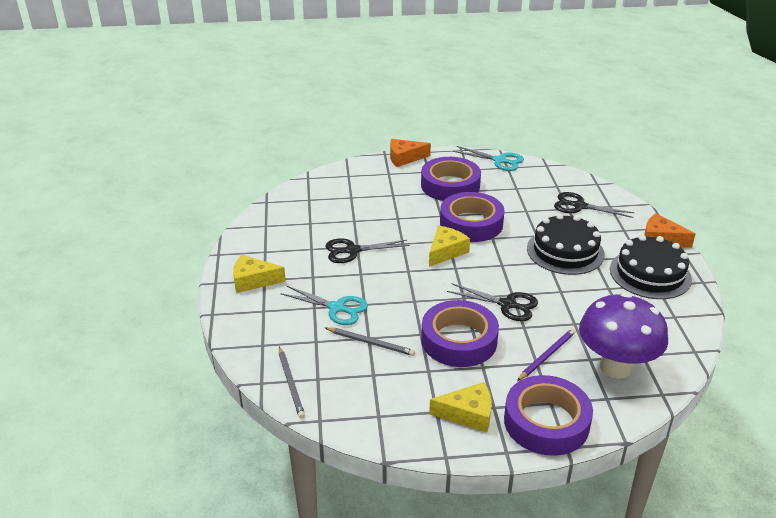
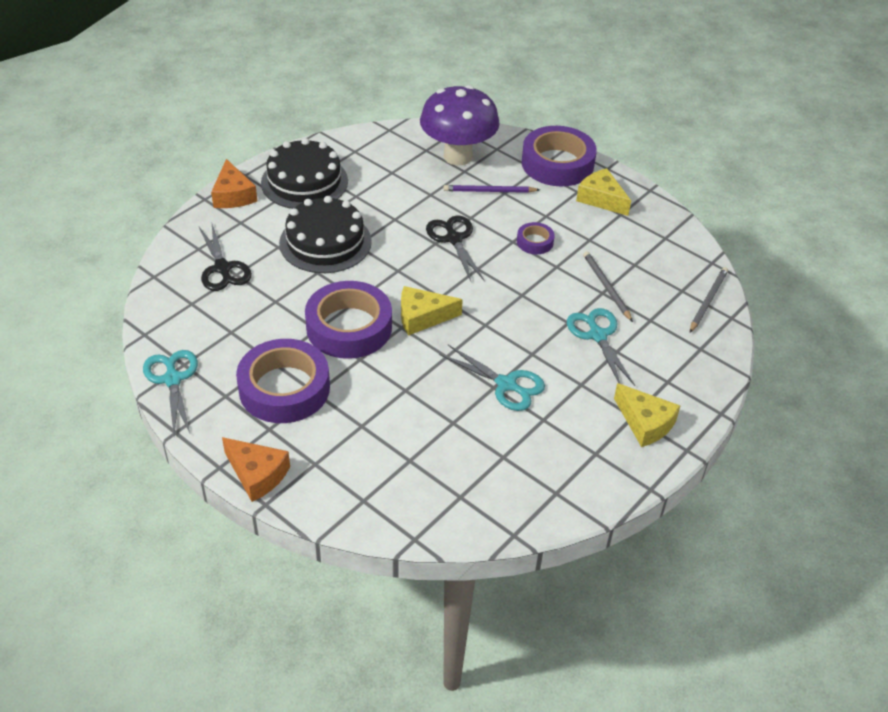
camera: 135 degrees left, 10 degrees up
black scissors [325,238,410,263] -> turquoise scissors [439,345,545,411]
purple tape [421,300,499,367] -> purple tape [517,222,555,254], size x0.47

